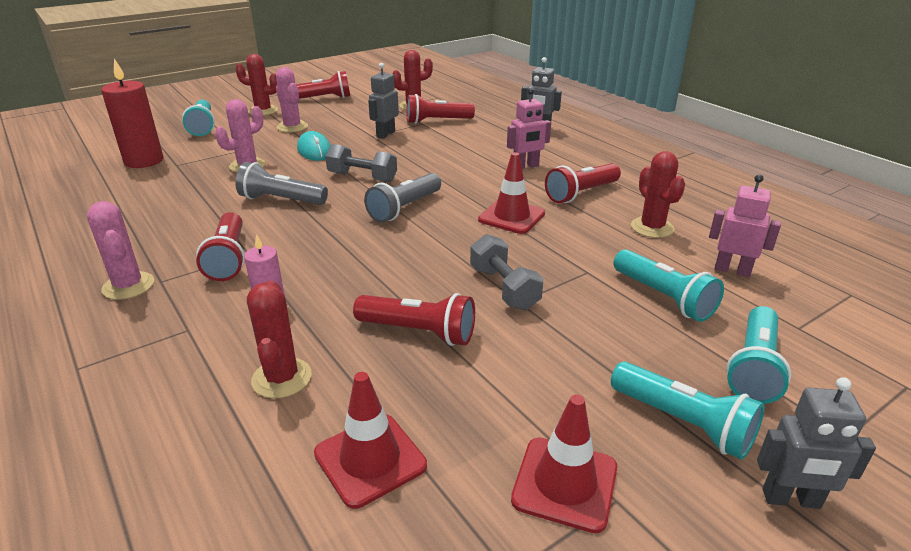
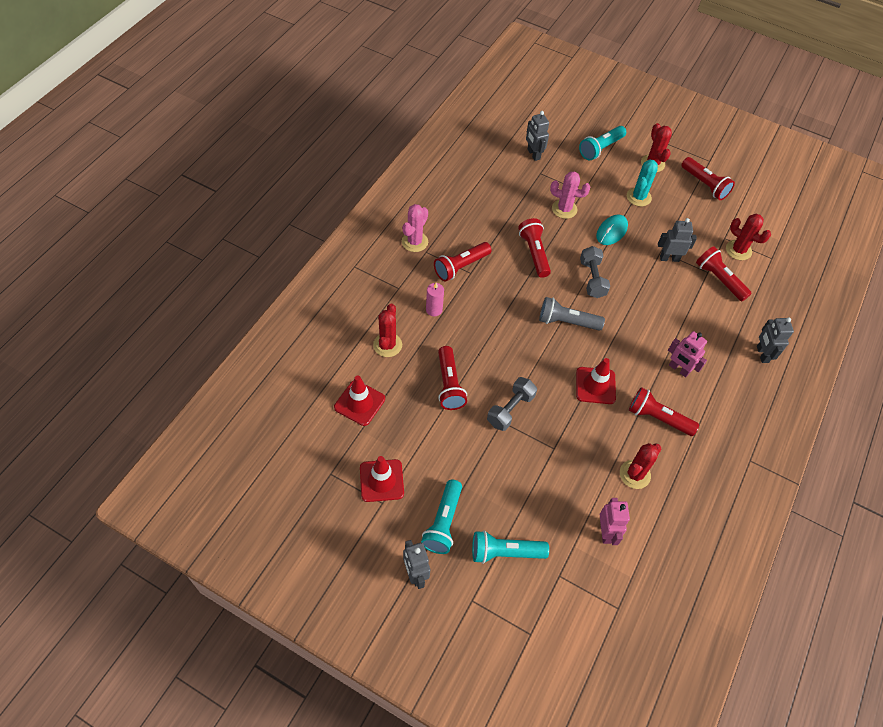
camera: 60 degrees right, 25 degrees up
red candle [101,58,163,168] -> grey robot [526,111,549,161]
grey flashlight [235,162,328,205] -> red flashlight [518,218,551,278]
red cactus [247,281,312,398] -> red cactus turned 45 degrees counterclockwise [373,304,402,357]
pink cactus [276,67,308,133] -> turquoise cactus [627,159,658,207]
turquoise flashlight [613,249,724,322] -> none

